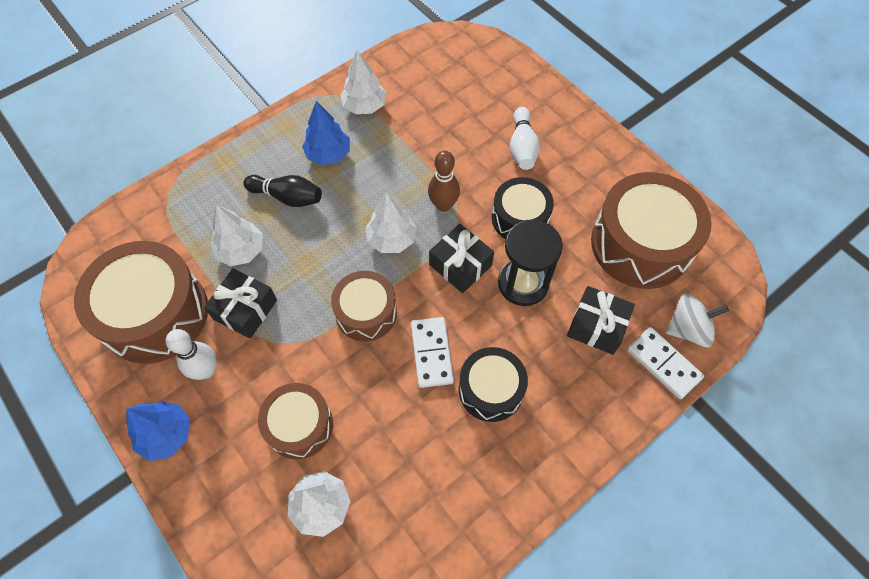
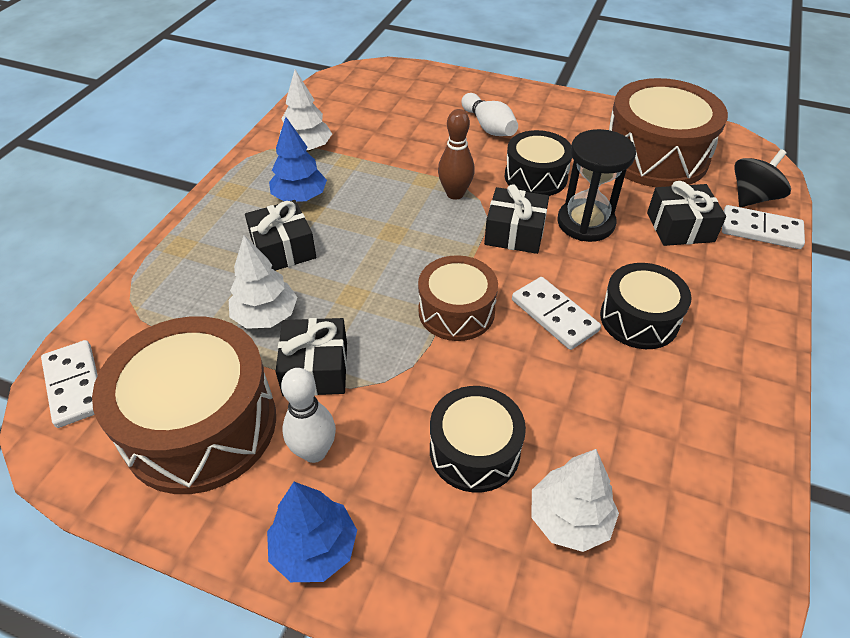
camera: 30 degrees left, 15 degrees down
black bowling pin [243,175,322,207] -> black gift [245,200,316,271]
brown drum [258,383,333,460] -> black drum [430,386,526,493]
white tree [365,192,417,253] -> none
white spinning top [666,294,729,347] -> black spinning top [734,149,791,207]
none -> white domino [41,340,98,428]

